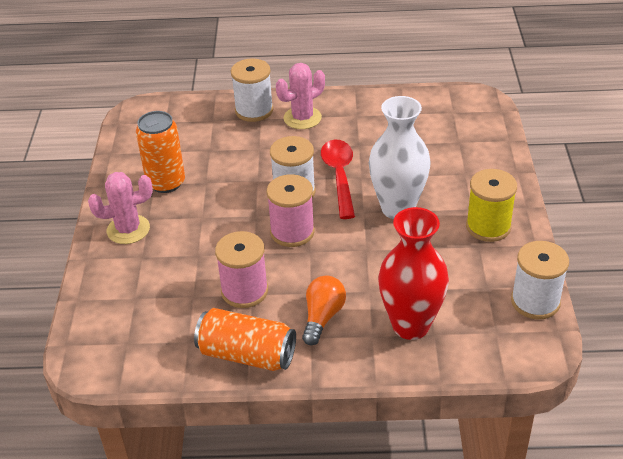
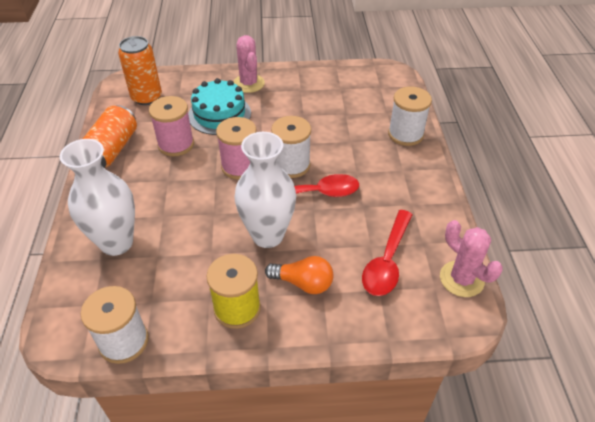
camera: 85 degrees right, 5 degrees up
orange can [136,111,185,193] -> orange can moved to [118,36,162,105]
pink cactus [276,63,325,129] -> pink cactus moved to [440,220,503,297]
orange light bulb [302,275,346,345] -> orange light bulb moved to [265,256,334,294]
red vase [378,207,449,340] -> white vase [60,139,135,256]
none -> turquoise cake [188,78,251,135]
none -> red spoon [362,210,413,296]

